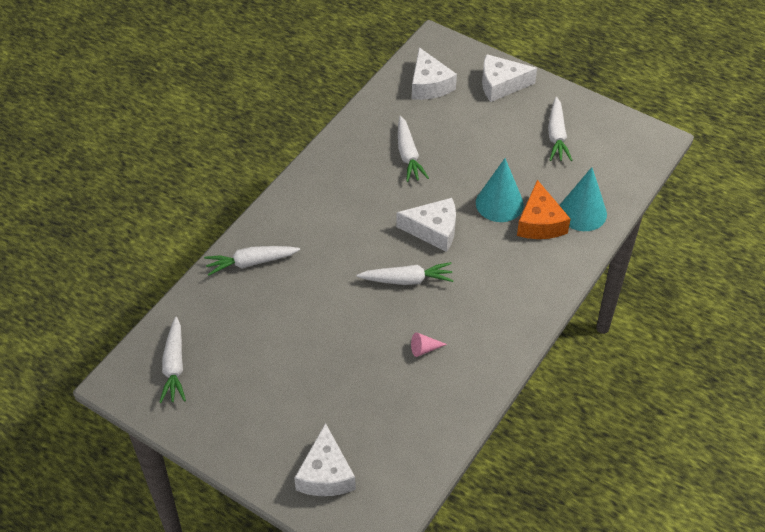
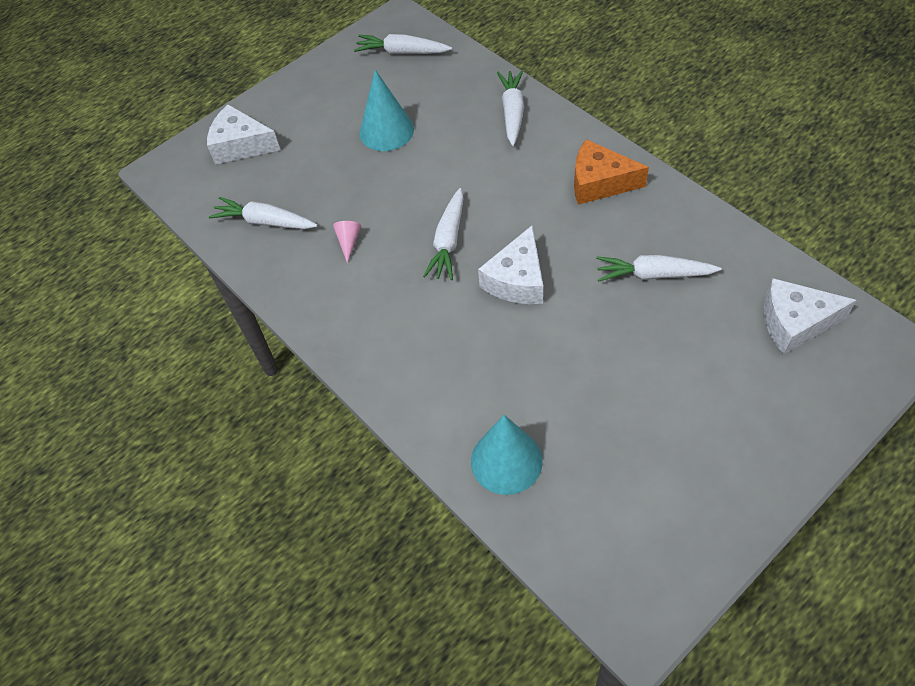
camera: 110 degrees right, 5 degrees up
turquoise cone [476,158,524,222] -> turquoise cone moved to [359,70,414,151]
white cheese [482,54,537,102] -> none
orange cheese [517,180,571,239] -> orange cheese moved to [574,139,649,205]
white carrot [548,97,572,161] -> white carrot moved to [209,197,317,229]

